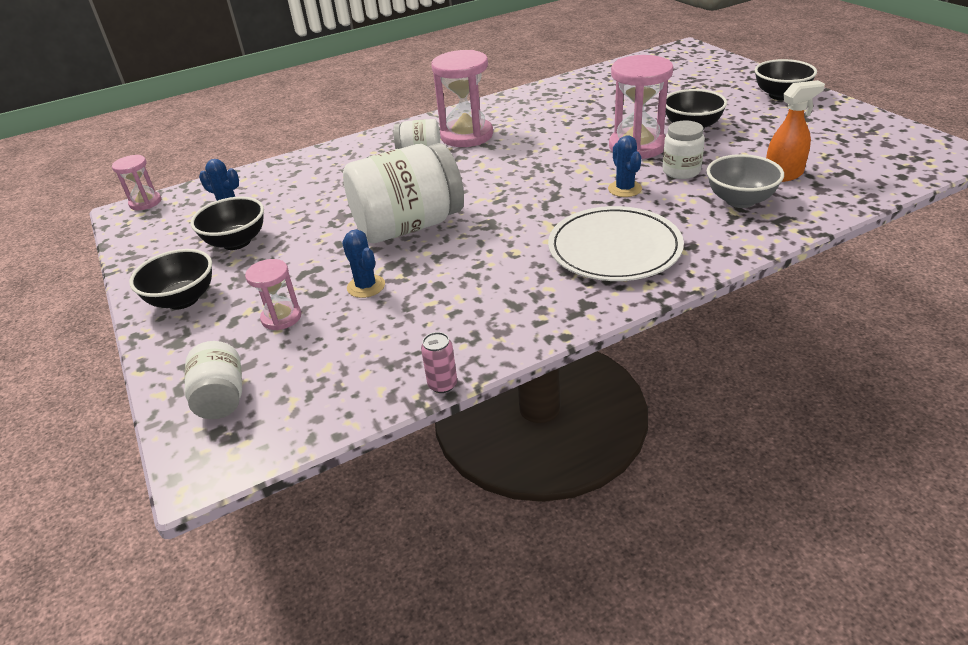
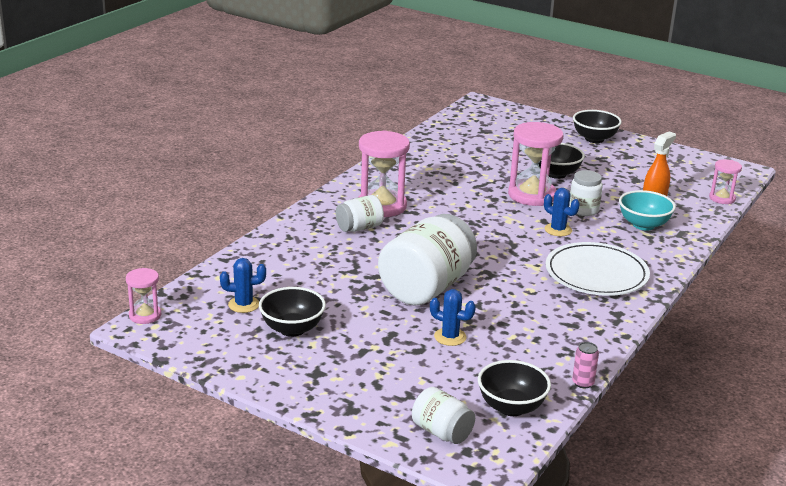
camera: 35 degrees left, 10 degrees down
black bowl [129,249,212,310] -> black bowl moved to [478,360,551,416]
pink hourglass [245,259,301,330] -> pink hourglass moved to [709,159,742,204]
grey bowl [707,154,784,208] -> turquoise bowl [619,190,676,231]

